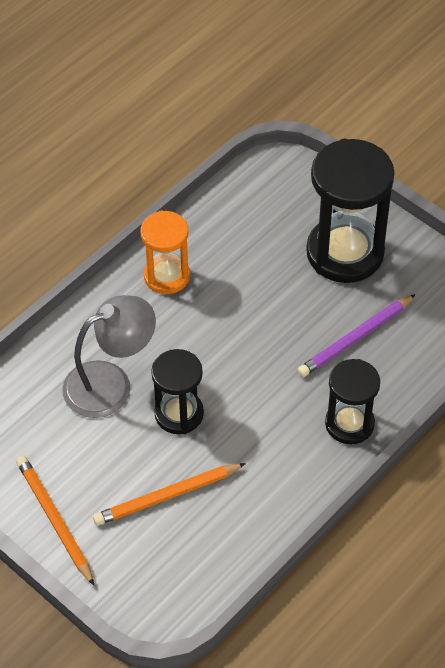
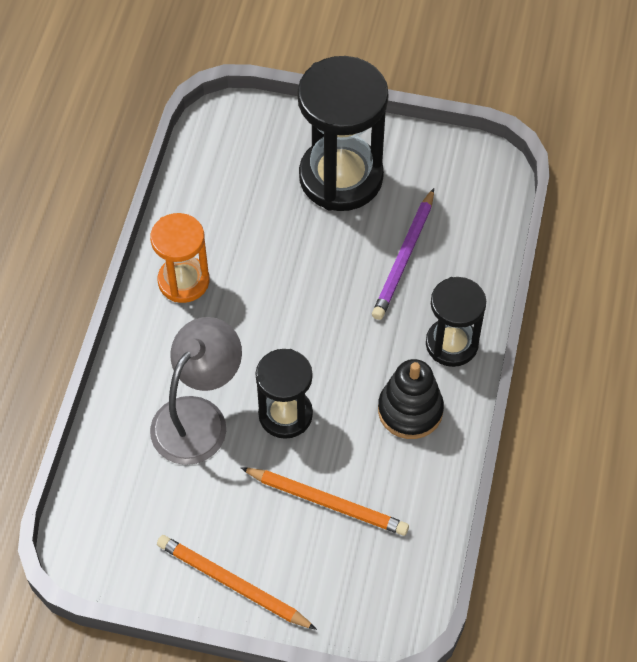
camera: 30 degrees left, 5 degrees up
orange pencil [93,463,246,526] -> orange pencil turned 105 degrees counterclockwise [240,467,409,536]
none -> black stacking toy [378,359,444,439]

